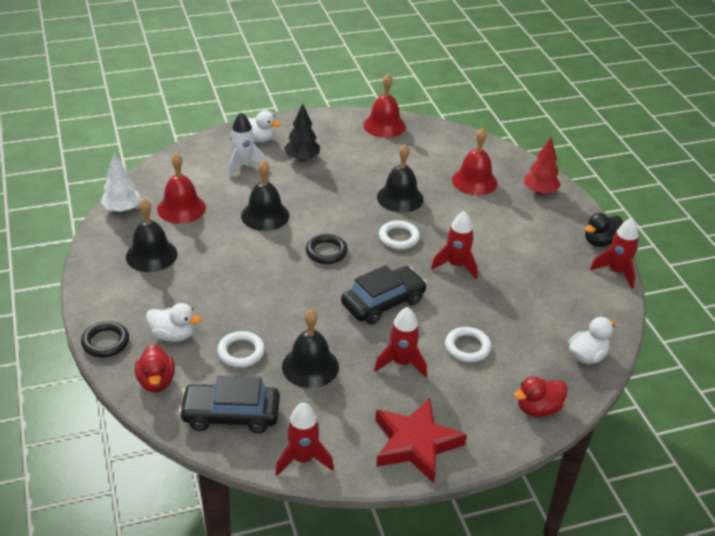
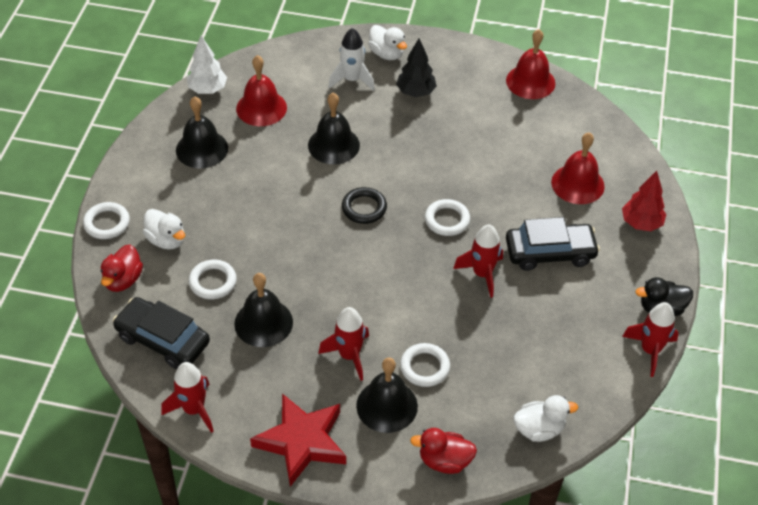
camera: 30 degrees right, 10 degrees up
black ring [81,321,129,358] -> white ring [83,202,130,239]
black car [341,265,427,325] -> black car moved to [506,217,600,271]
black bell [377,144,424,213] -> black bell moved to [356,357,418,433]

